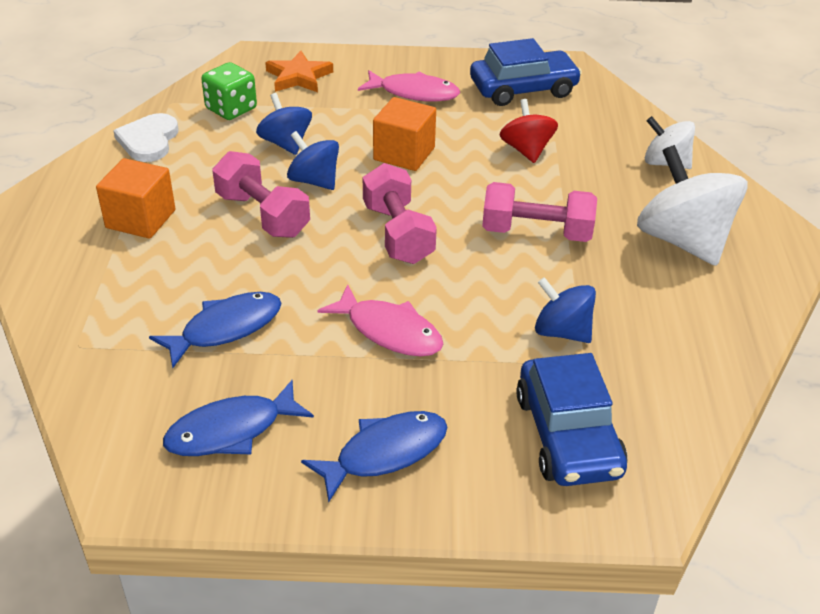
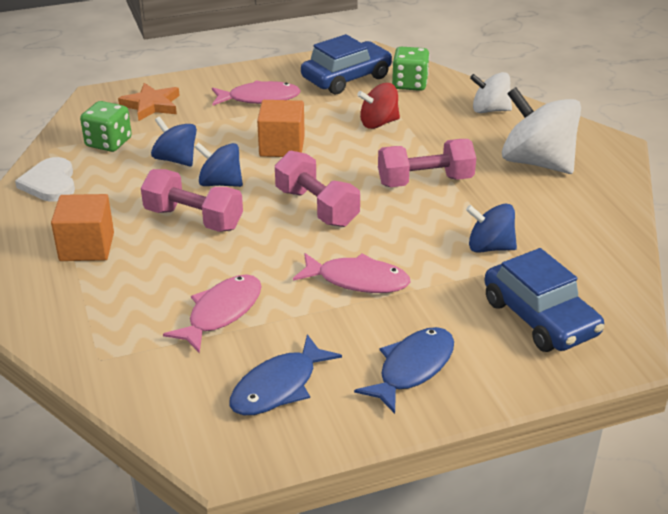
camera: 20 degrees left, 5 degrees down
blue fish [149,292,282,368] -> pink fish [163,274,262,354]
red spinning top [499,99,558,163] -> red spinning top turned 75 degrees counterclockwise [357,83,400,129]
none -> green dice [392,47,430,91]

